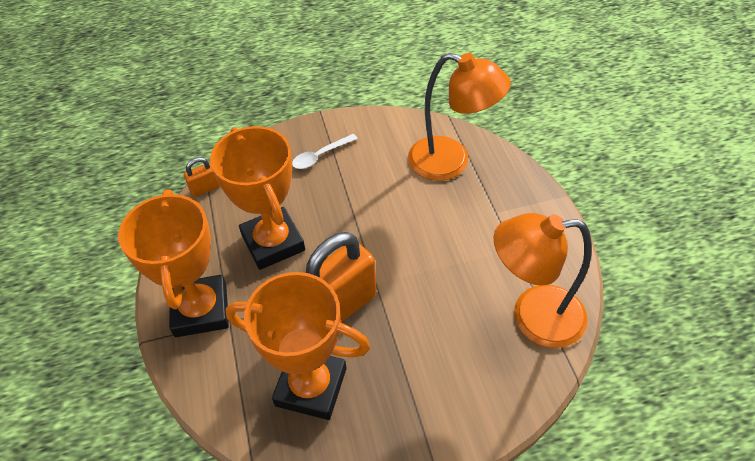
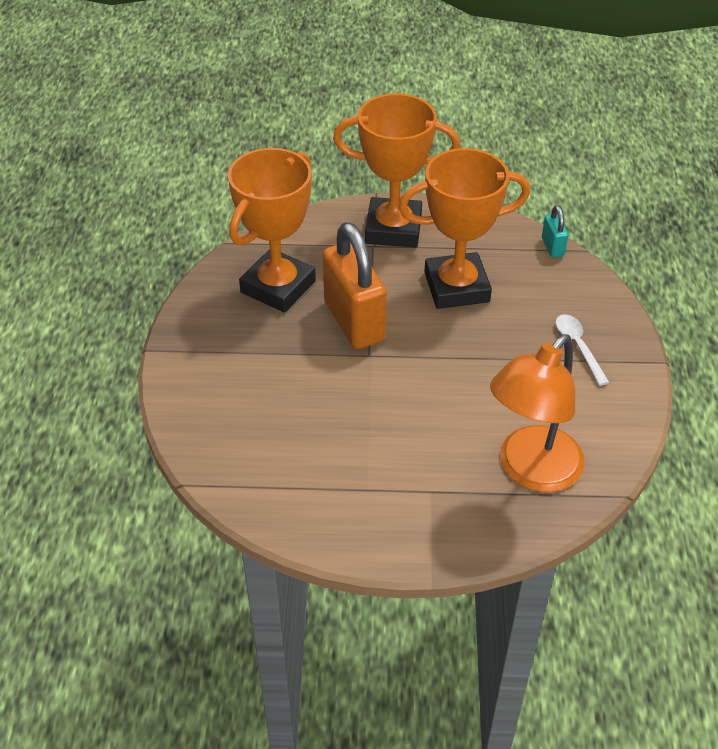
camera: 105 degrees right, 5 degrees down
orange padlock [184,157,220,197] -> turquoise padlock [542,205,568,258]
orange lamp [494,213,592,348] -> none

